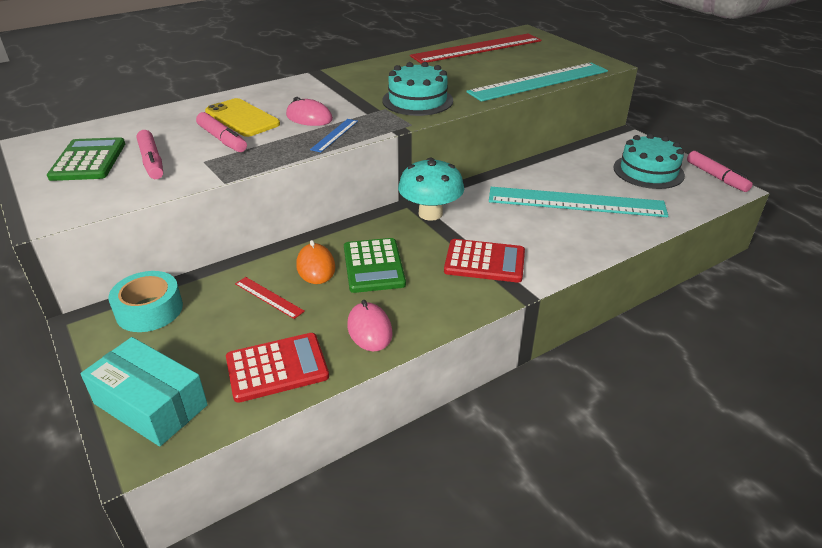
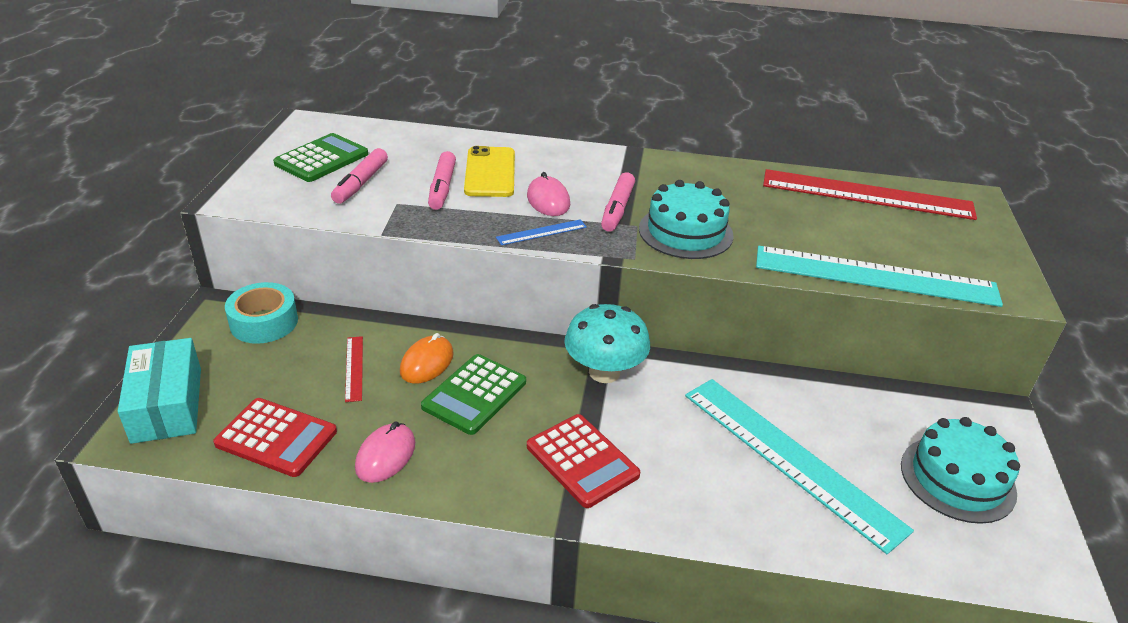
camera: 40 degrees right, 0 degrees up
pink marker [687,151,753,192] -> pink marker moved to [601,172,635,232]

